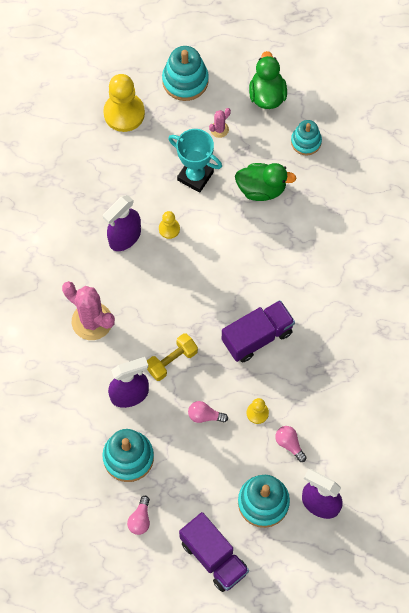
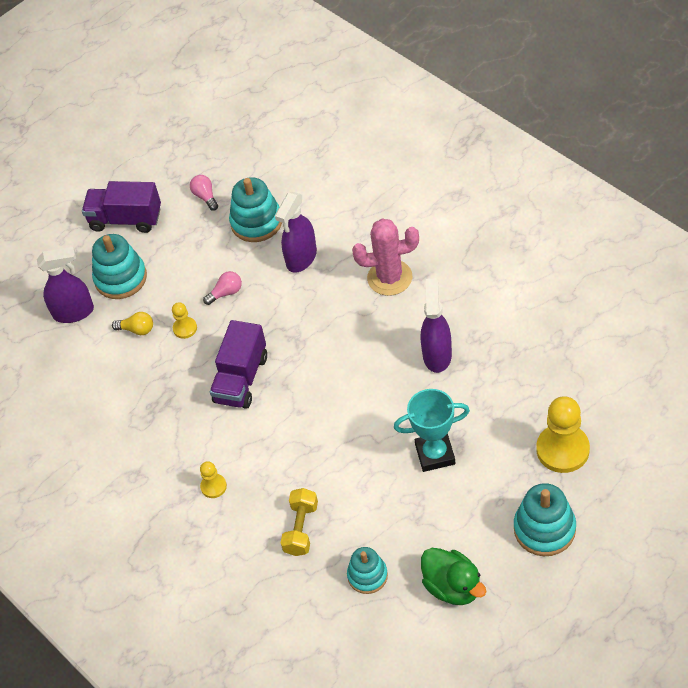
camera: 145 degrees right, 15 degrees down
yellow dumbbell [147,333,198,381] -> yellow dumbbell moved to [281,488,318,556]
yellow pawn [159,211,180,239] -> yellow pawn moved to [200,461,227,498]
pink cactus [209,108,231,138] -> none
green duck [235,163,296,201] -> none
pink light bulb [275,426,307,462] -> yellow light bulb [112,312,153,335]

